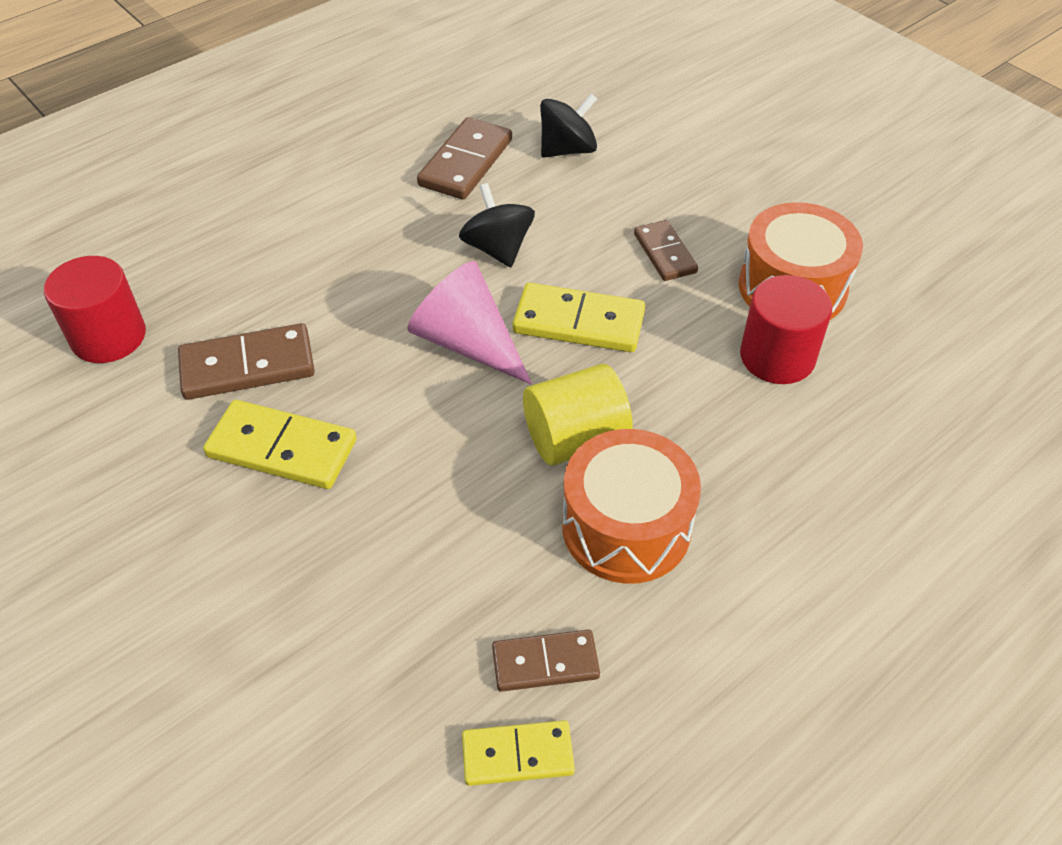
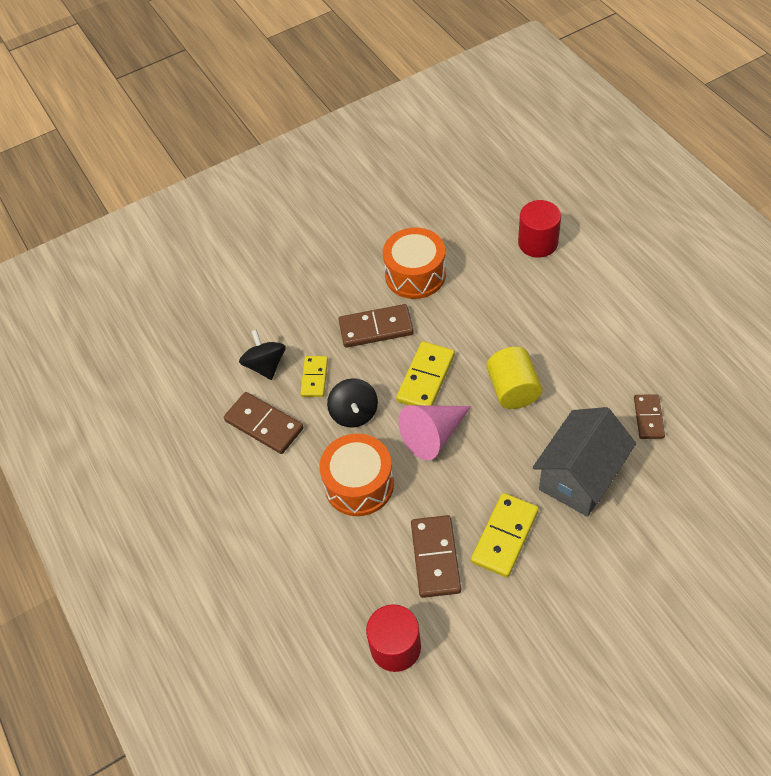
camera: 75 degrees left, 5 degrees up
black spinning top [459,183,535,267] -> black spinning top turned 90 degrees counterclockwise [327,378,378,428]
yellow domino [462,720,575,786] -> yellow domino moved to [300,356,328,397]
orange drum [562,429,701,584] -> orange drum moved to [320,434,394,516]
brown domino [634,220,698,281] -> brown domino [338,304,414,348], size x1.55
red cylinder [740,275,832,384] -> red cylinder moved to [518,200,561,258]
none -> grey house [533,407,636,517]

